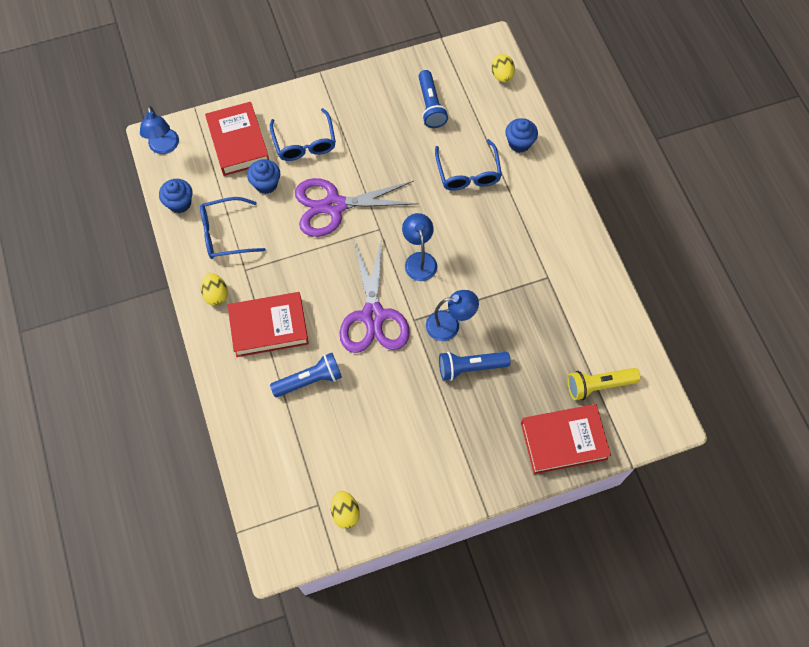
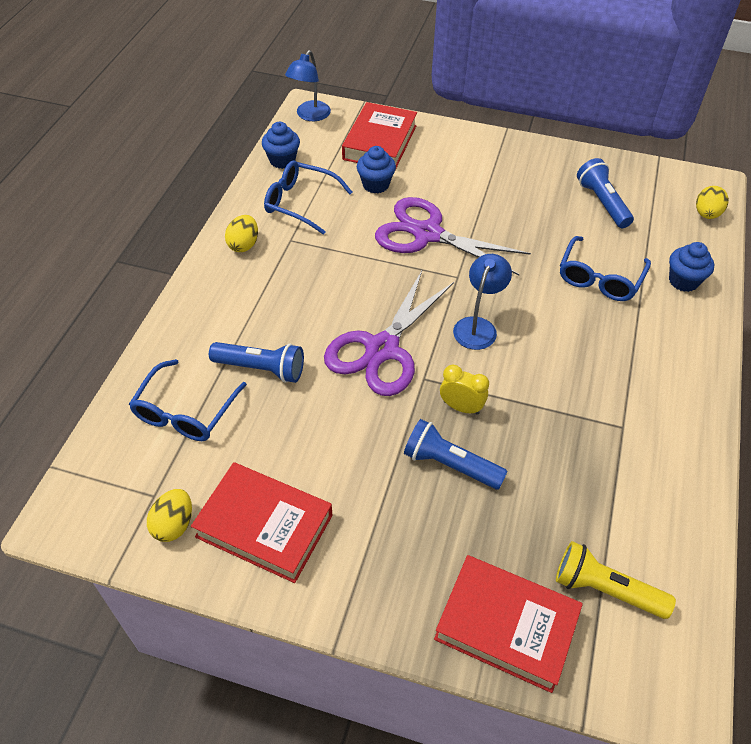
camera: 35 degrees right, 15 degrees down
red book [228,292,309,357] -> red book moved to [191,462,332,583]
blue glasses [270,108,336,161] -> blue glasses moved to [129,359,247,441]
blue flashlight [418,70,448,128] -> blue flashlight turned 135 degrees clockwise [577,158,634,228]
blue lamp [426,290,479,341] -> yellow clock [440,365,489,415]

